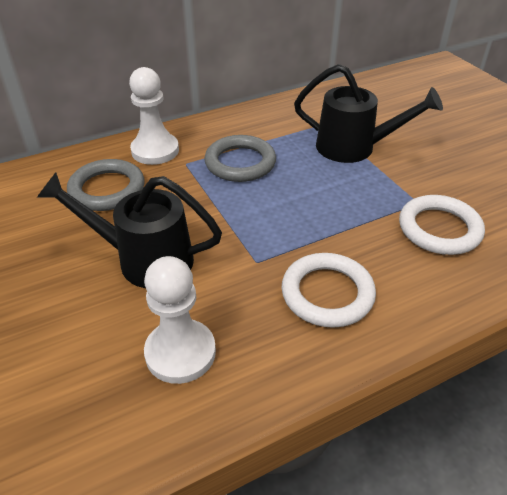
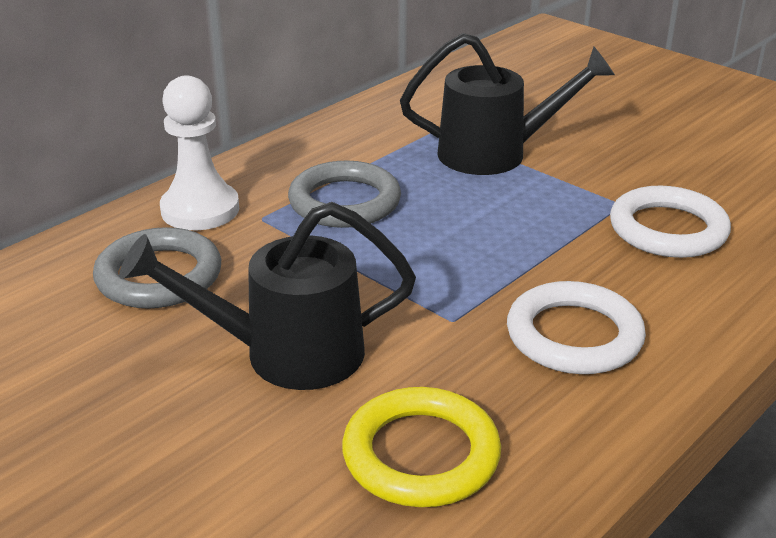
camera: 20 degrees left, 10 degrees down
white pawn [144,256,216,384] -> yellow ring [342,387,501,507]

